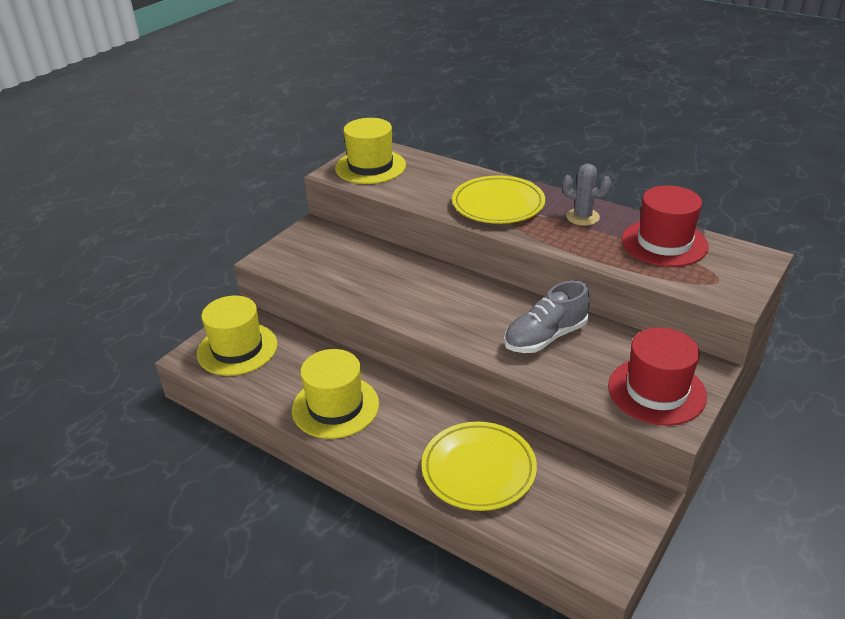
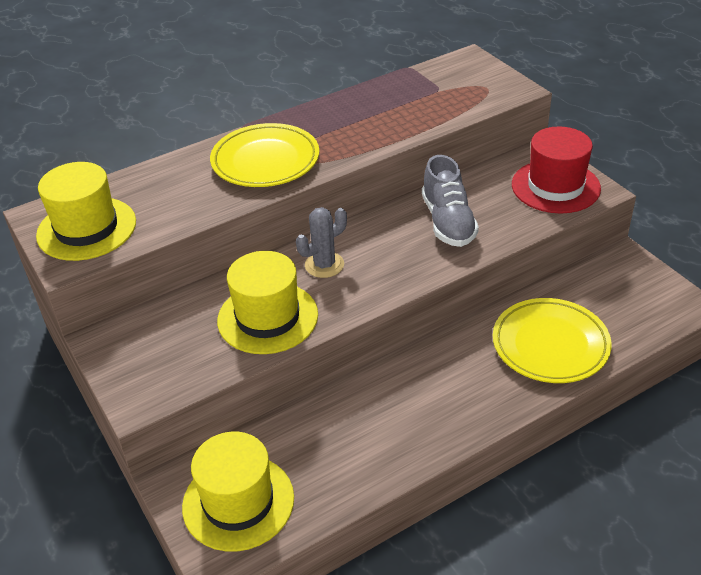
camera: 65 degrees left, 5 degrees up
yellow hat [292,349,379,439] -> yellow hat moved to [217,251,318,354]
grey cactus [562,163,611,226] -> grey cactus moved to [296,207,347,278]
red hat [622,185,709,267] -> none

